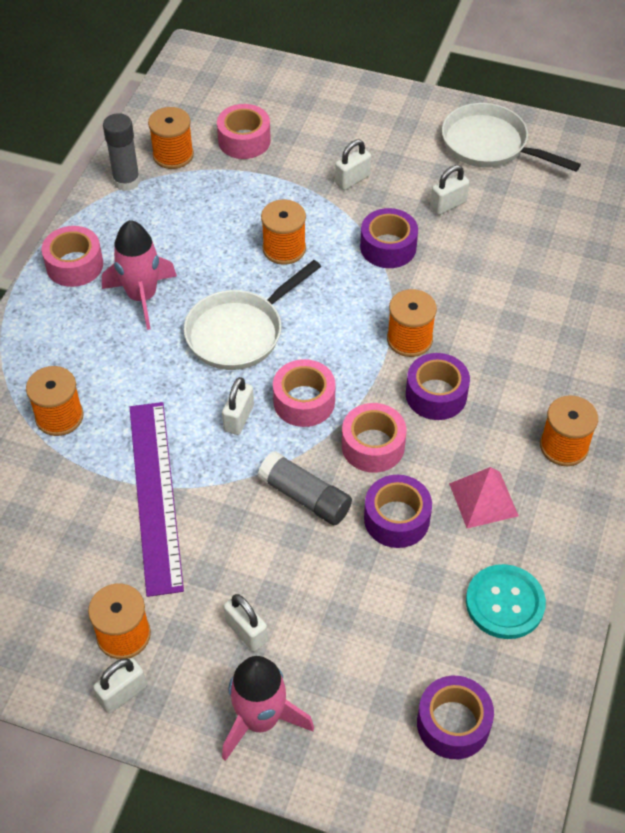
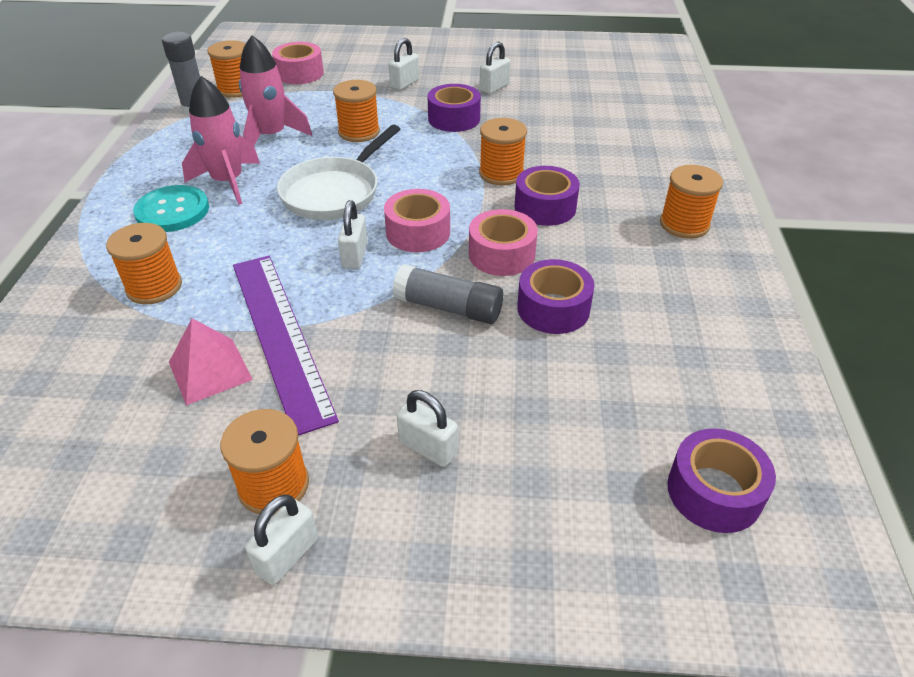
camera: 15 degrees left, 10 degrees down
pink tape [42,226,103,287] -> none
pink rocket [222,656,314,761] -> pink rocket moved to [239,35,312,145]
white pan [442,103,581,171] -> none
pink pyramid [449,467,519,528] -> pink pyramid moved to [169,318,253,405]
turquoise button [466,564,546,639] -> turquoise button moved to [133,185,209,232]

